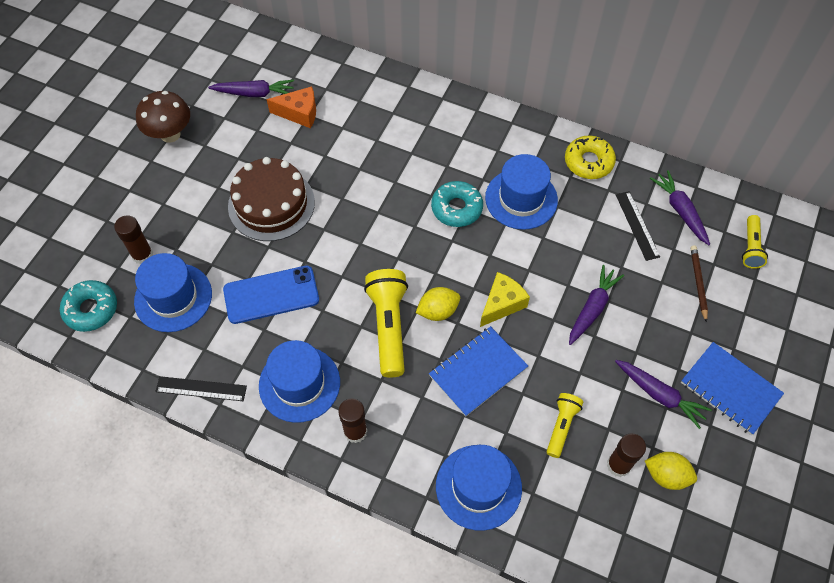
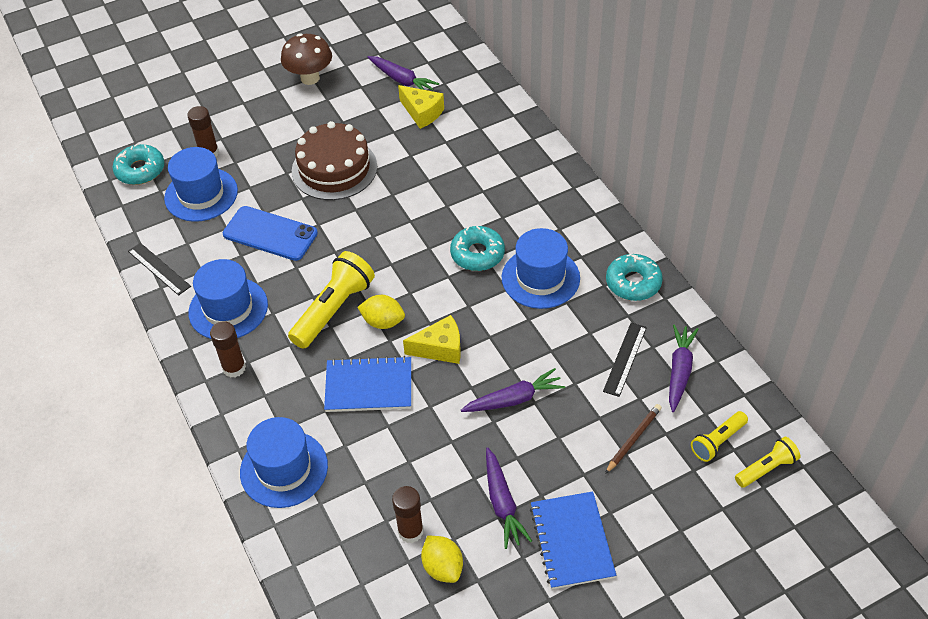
camera: 40 degrees right, 10 degrees down
orange cheese [267,86,316,128] -> yellow cheese [398,85,444,129]
yellow flashlight [547,393,583,458] -> yellow flashlight moved to [735,437,800,488]
yellow donut [565,136,616,179] -> turquoise donut [606,254,663,301]

